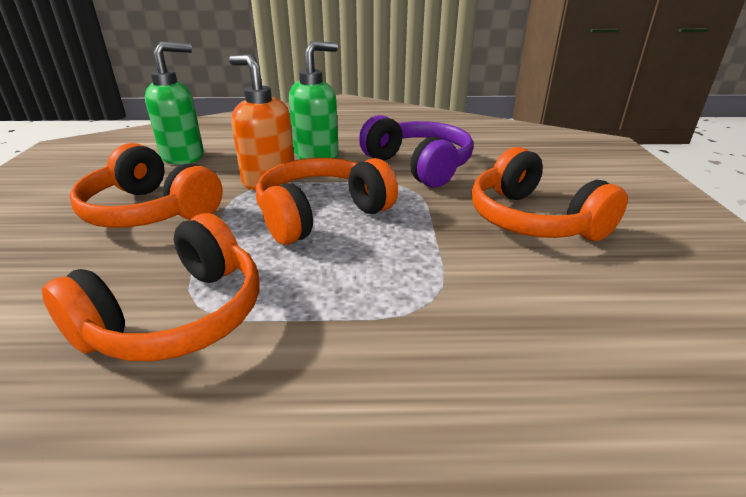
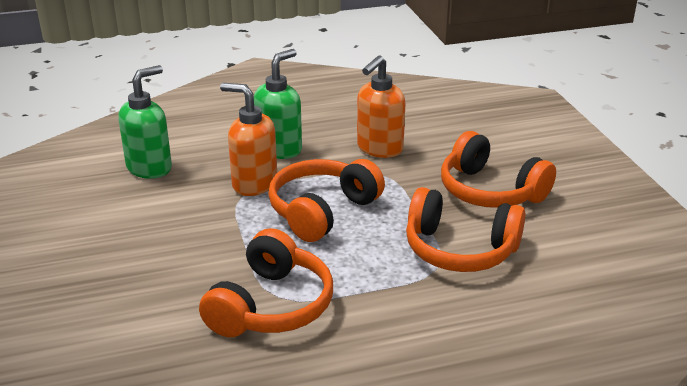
camera: 15 degrees left, 0 degrees up
orange headphones [69,143,223,228] -> orange headphones moved to [406,187,525,272]
purple headphones [359,115,474,188] -> orange soap dispenser [357,55,406,158]

